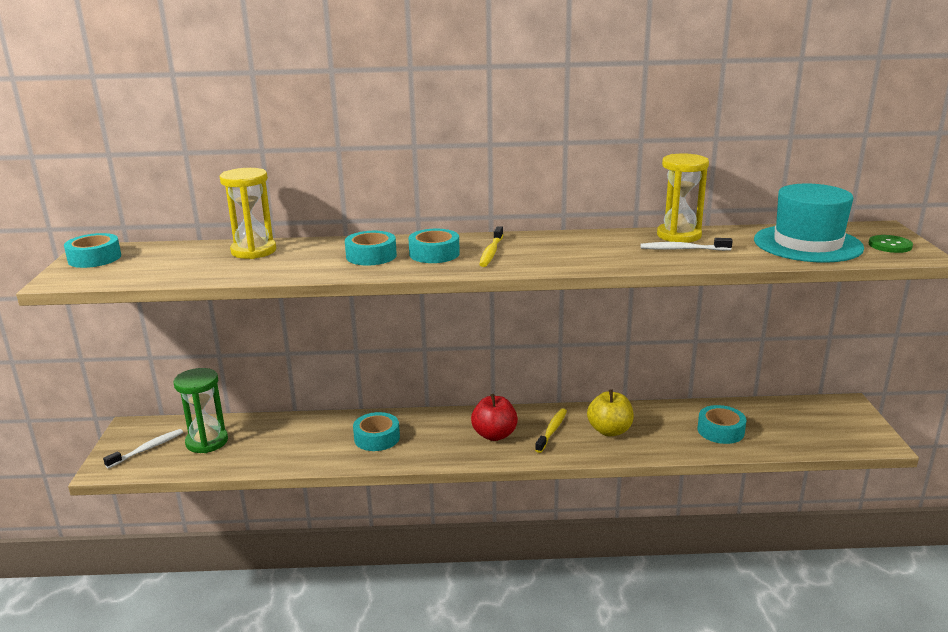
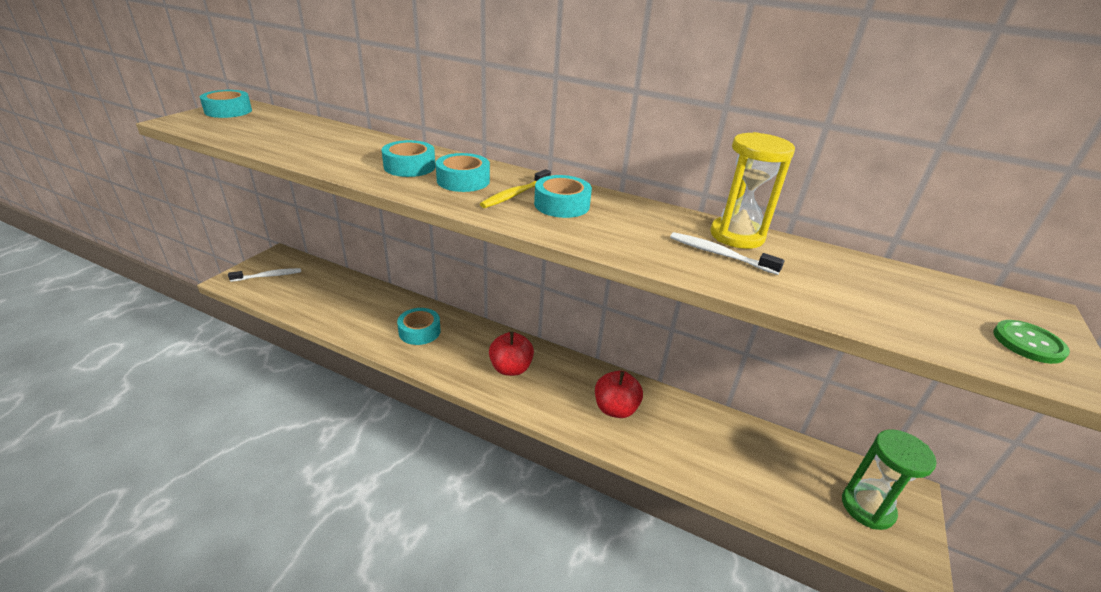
camera: 25 degrees right, 10 degrees up
green hourglass [174,368,228,453] -> green hourglass moved to [842,429,936,530]
yellow hourglass [220,168,276,259] -> none
yellow toothbrush [535,408,567,453] -> none
yellow apple [587,389,634,436] -> red apple [595,371,643,418]
turquoise tape [697,405,746,444] -> turquoise tape moved to [534,175,592,218]
turquoise hat [754,183,864,263] -> none

